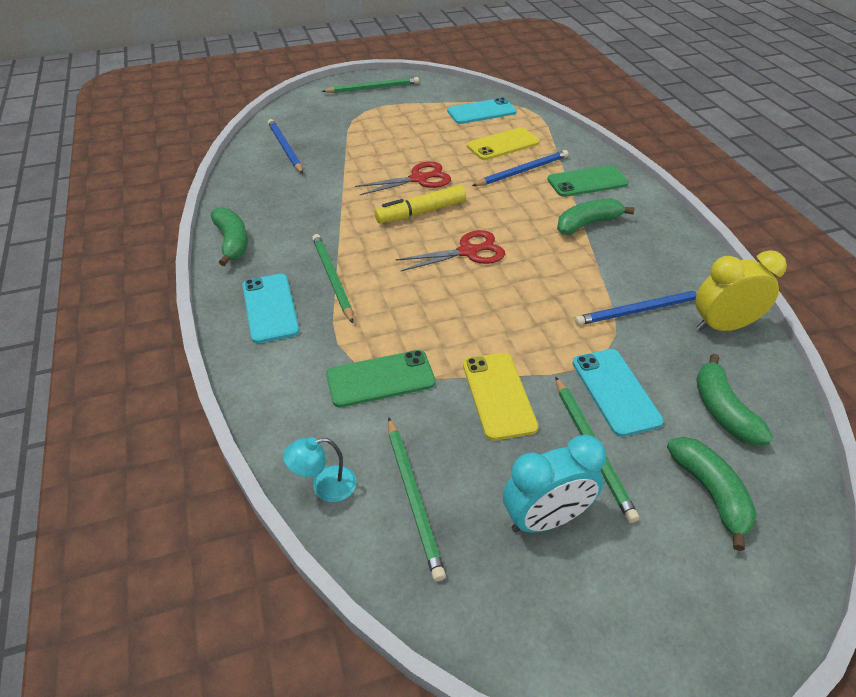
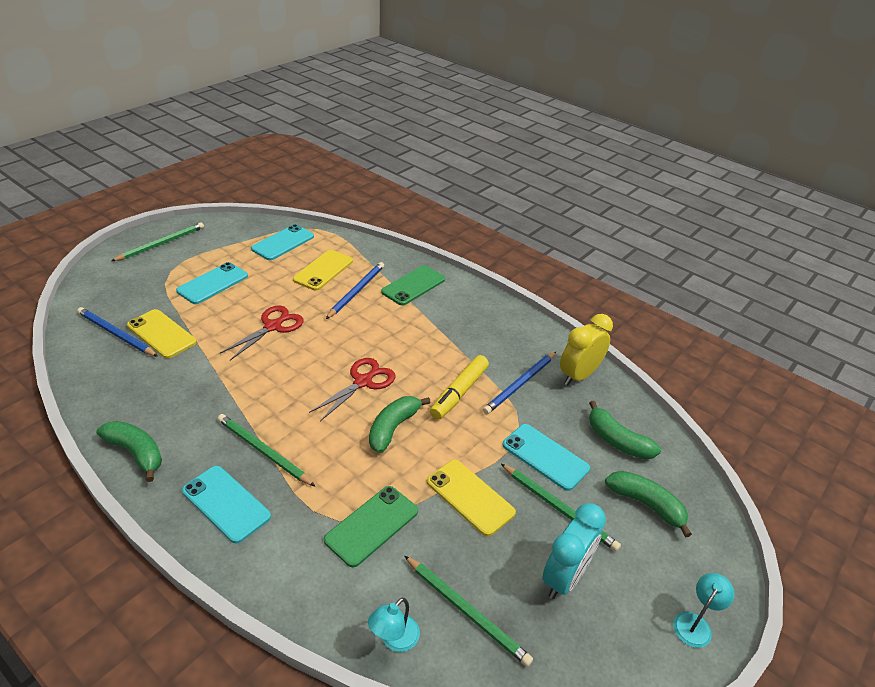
camera: 35 degrees left, 5 degrees down
yellow marker [375,185,466,223] -> yellow marker moved to [430,355,489,420]
green banana [557,198,635,235] -> green banana moved to [369,396,431,453]
none -> yellow phone [127,309,197,359]
none -> turquoise phone [176,262,248,304]
none -> turquoise lamp [673,573,735,648]

